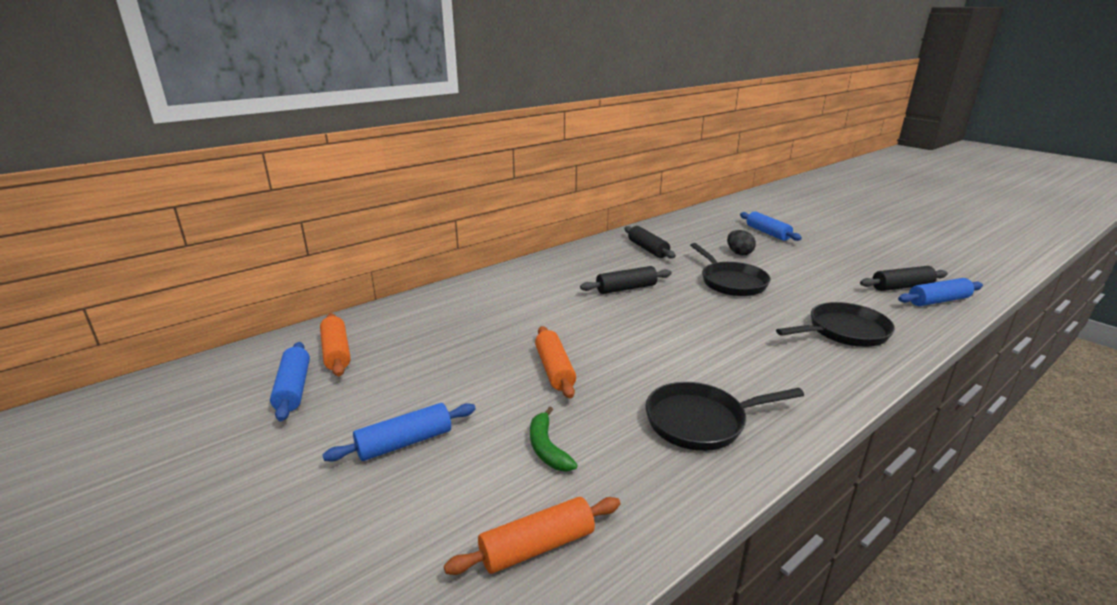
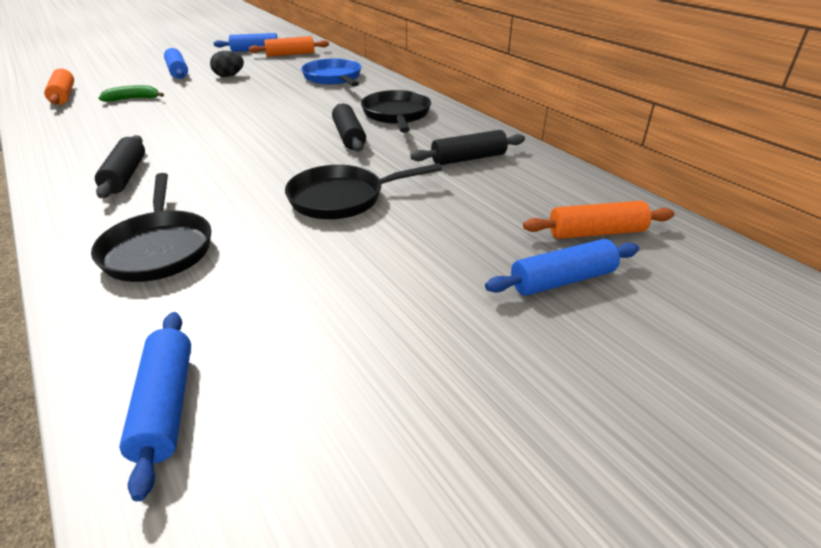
camera: 95 degrees right, 10 degrees up
orange rolling pin [535,326,576,399] -> orange rolling pin moved to [523,201,675,239]
black pan [645,382,804,451] -> black pan moved to [361,90,431,133]
black egg [727,230,756,255] -> black egg moved to [210,51,244,77]
black rolling pin [860,266,948,291] -> black rolling pin moved to [95,135,145,198]
none -> blue pan [301,58,361,86]

